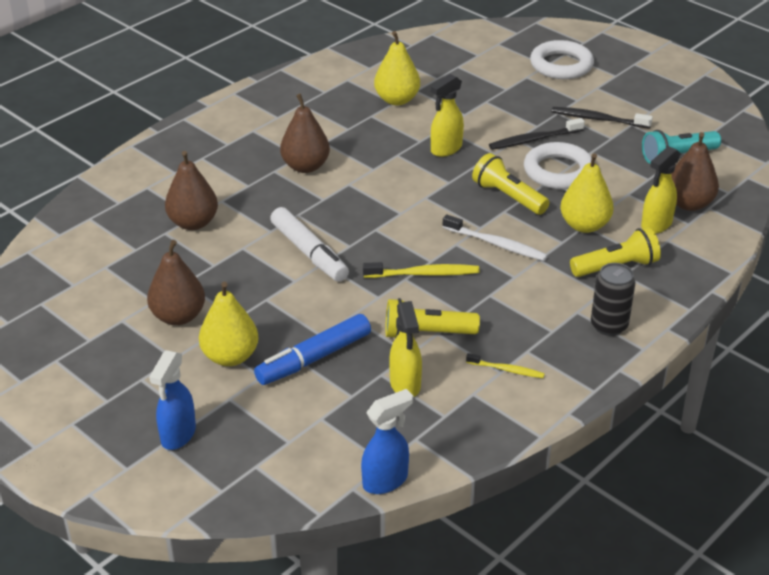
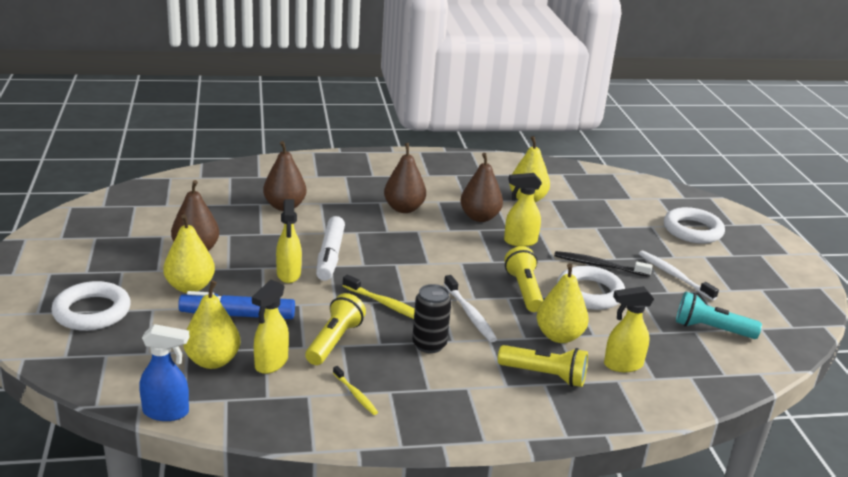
camera: 35 degrees right, 10 degrees down
blue spray bottle [149,350,196,450] -> white ring [51,281,131,331]
yellow flashlight [385,298,480,338] -> yellow flashlight turned 75 degrees clockwise [305,293,366,365]
black toothbrush [551,107,653,129] -> white toothbrush [639,251,719,300]
black can [591,263,635,336] -> black can moved to [412,284,451,353]
brown pear [671,132,719,211] -> brown pear moved to [460,153,503,222]
none -> yellow pear [183,280,240,369]
none -> yellow spray bottle [276,199,302,283]

